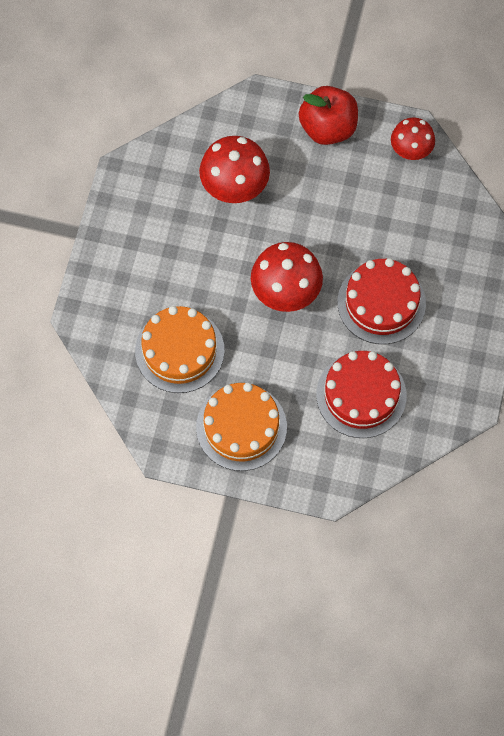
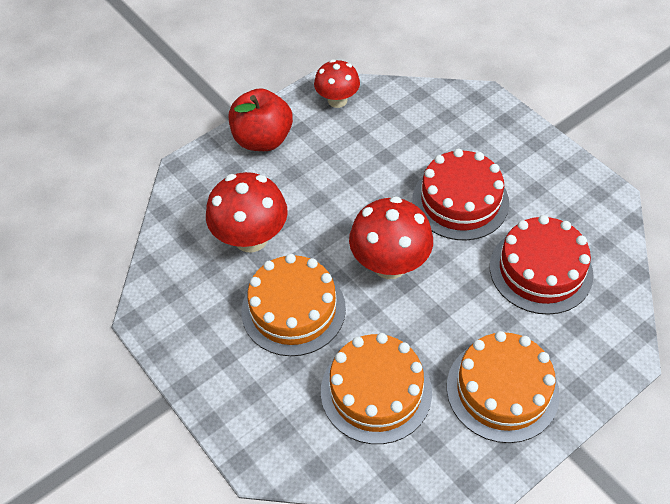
camera: 50 degrees left, 15 degrees down
none -> orange cake [242,254,346,356]

